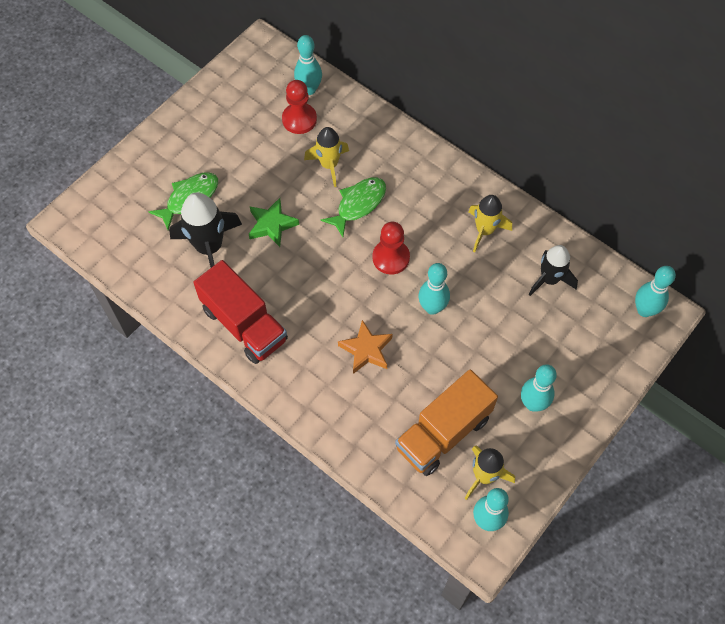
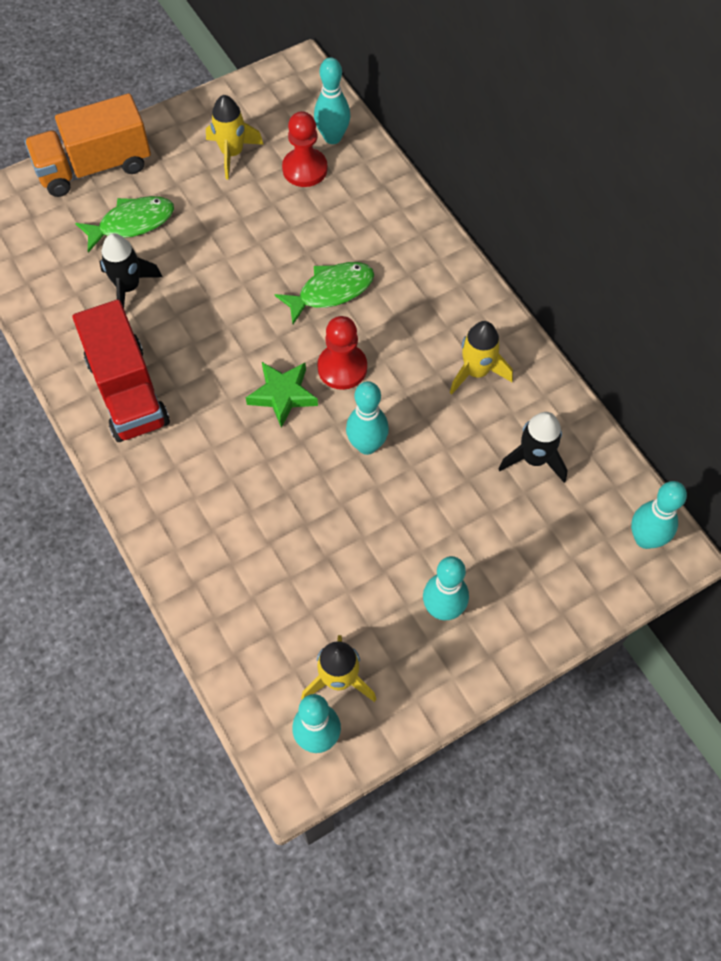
camera: 20 degrees right, 0 degrees up
black rocket [169,193,242,268] -> black rocket [100,234,162,308], size x0.67
green star [249,198,299,247] -> green star moved to [246,362,318,428]
yellow rocket [304,127,349,187] -> yellow rocket moved to [206,95,264,180]
orange star [338,320,392,374] -> none
orange truck [395,370,498,476] -> orange truck moved to [24,93,151,197]

